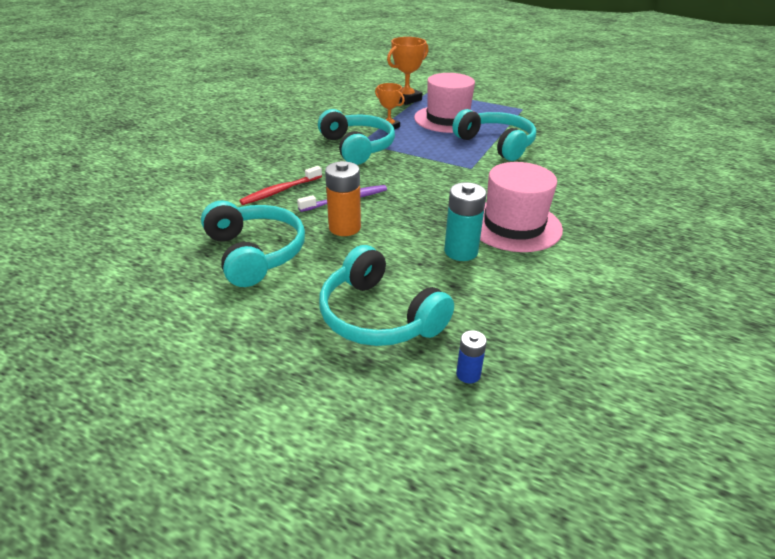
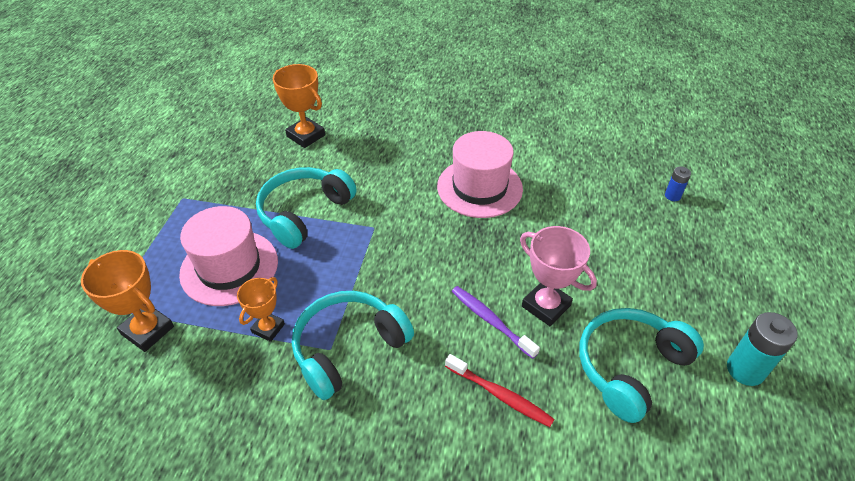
camera: 105 degrees left, 10 degrees up
turquoise headphones [319,245,454,346] -> none
orange battery [325,161,361,236] -> pink trophy [520,226,597,326]
turquoise battery [444,182,486,261] -> turquoise battery moved to [727,312,798,386]
none -> orange trophy [273,64,325,148]

